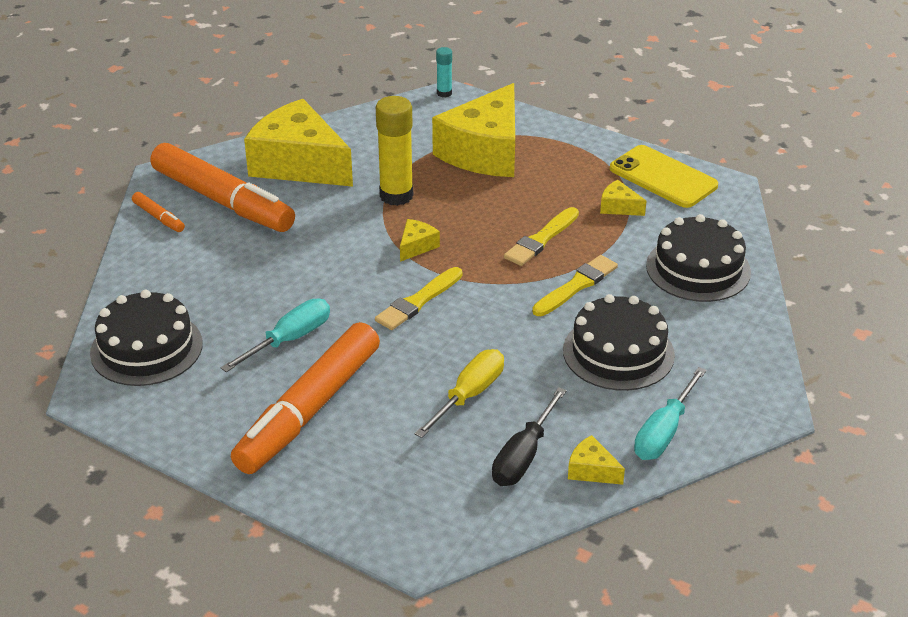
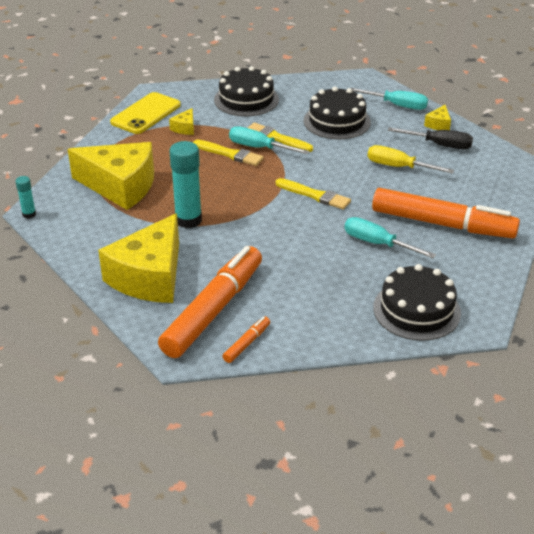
camera: 100 degrees left, 0 degrees up
yellow glue stick [376,96,413,206] -> turquoise glue stick [169,141,202,228]
yellow cheese [400,219,440,262] -> none
none -> turquoise screwdriver [229,126,309,154]

